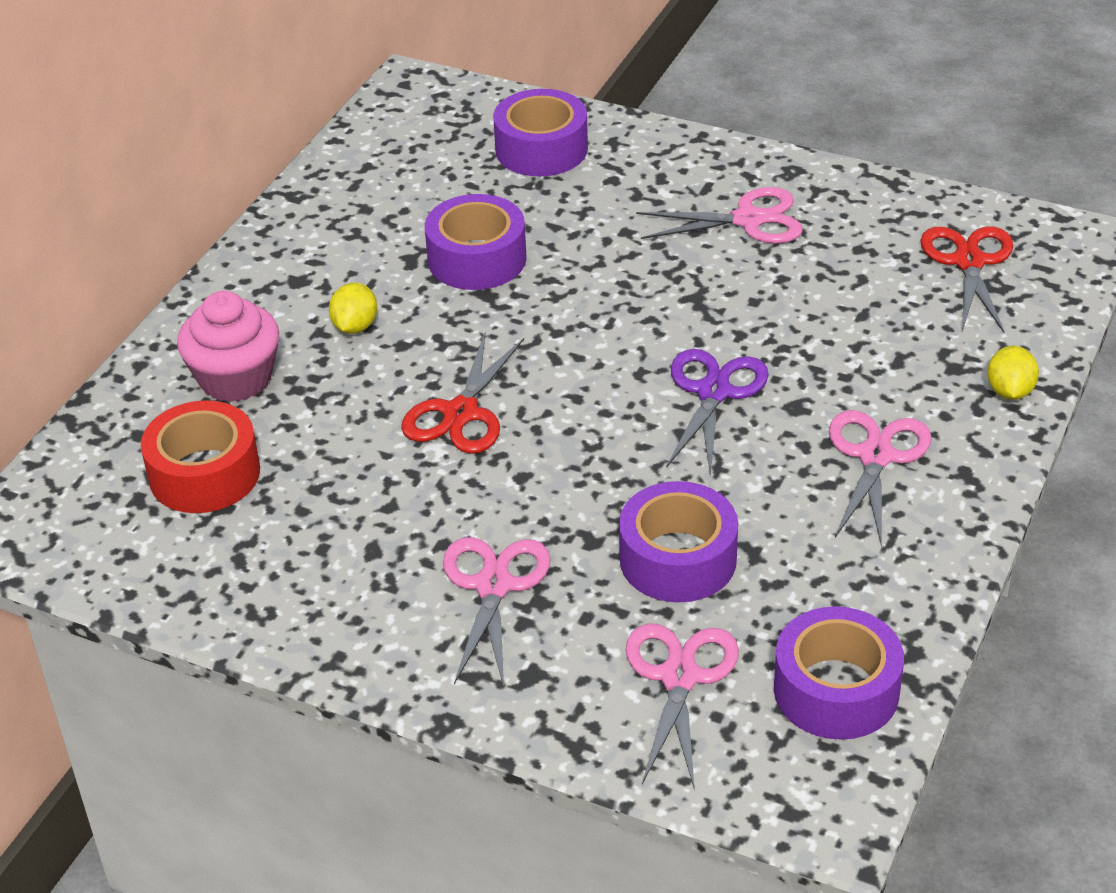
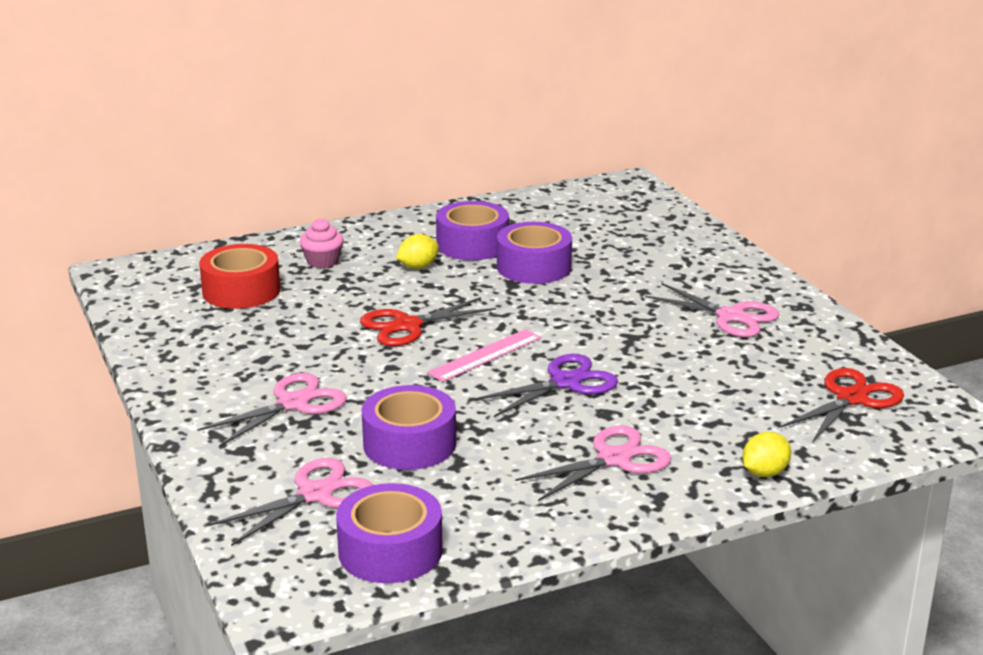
camera: 40 degrees right, 15 degrees down
pink cupcake [177,291,279,402] -> pink cupcake [300,219,344,268], size x0.62
purple tape [493,89,588,176] -> purple tape moved to [436,201,509,260]
none -> pink ruler [427,329,541,382]

